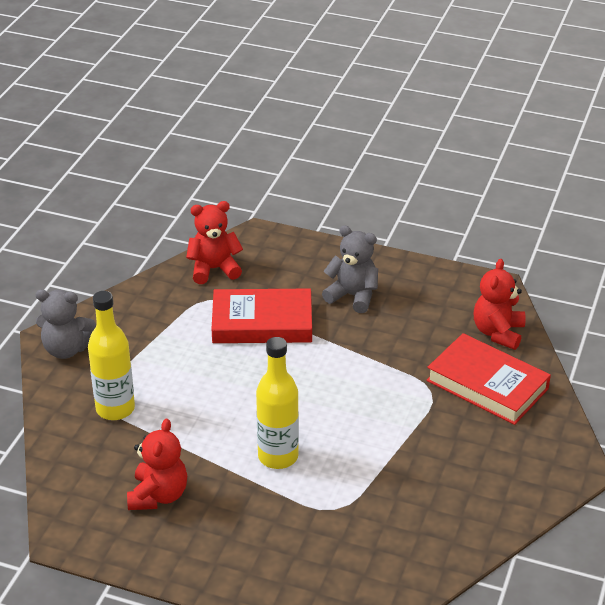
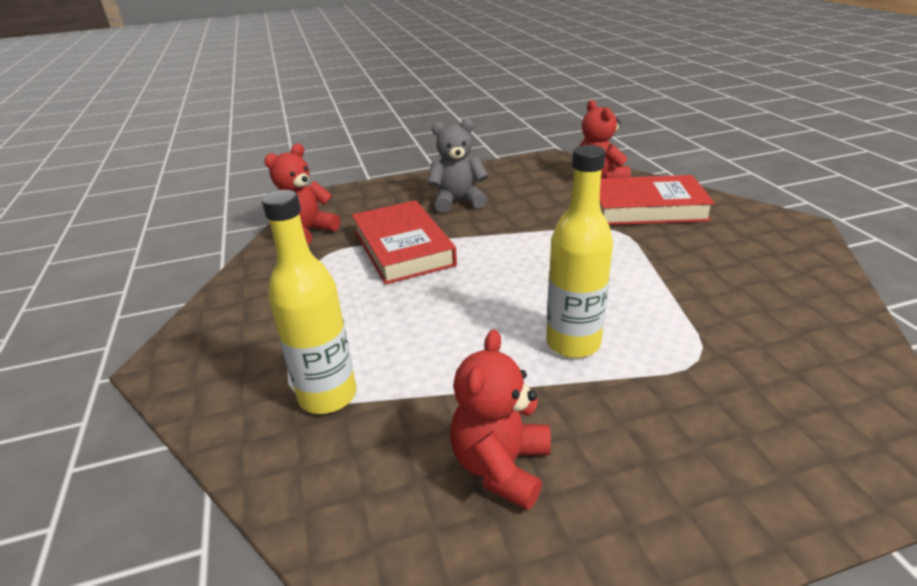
camera: 35 degrees left, 5 degrees down
grey teddy bear [36,290,96,359] -> none
red teddy bear [127,419,187,510] -> red teddy bear turned 135 degrees counterclockwise [450,329,551,510]
red book [211,289,312,343] -> red book turned 75 degrees counterclockwise [352,200,457,285]

